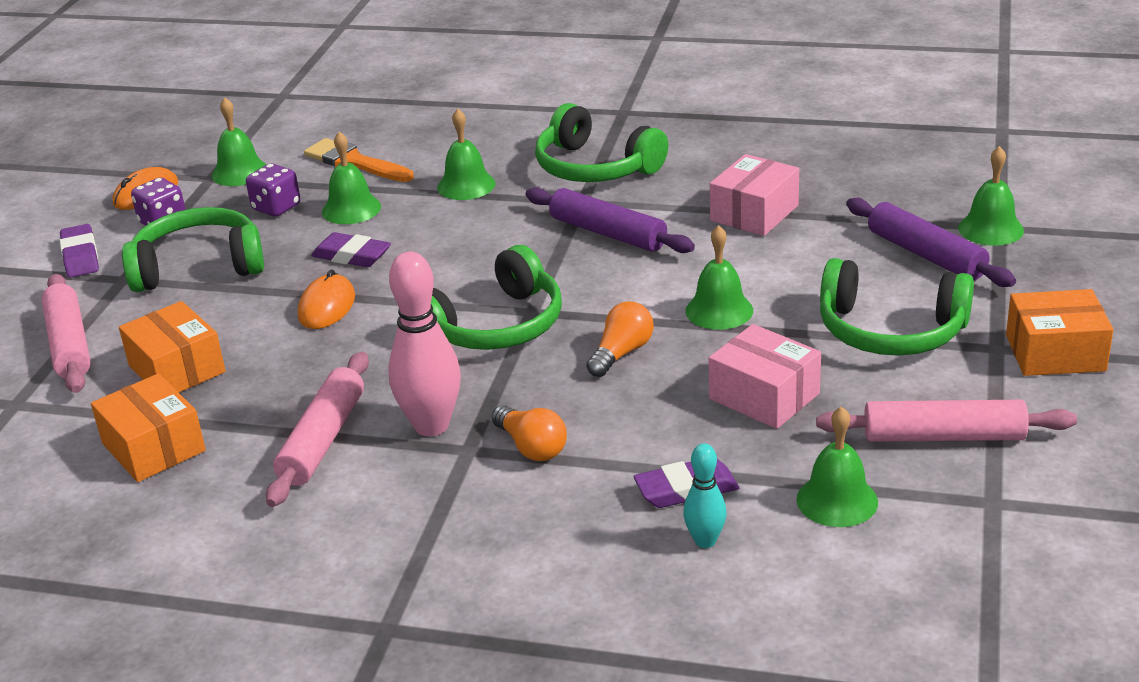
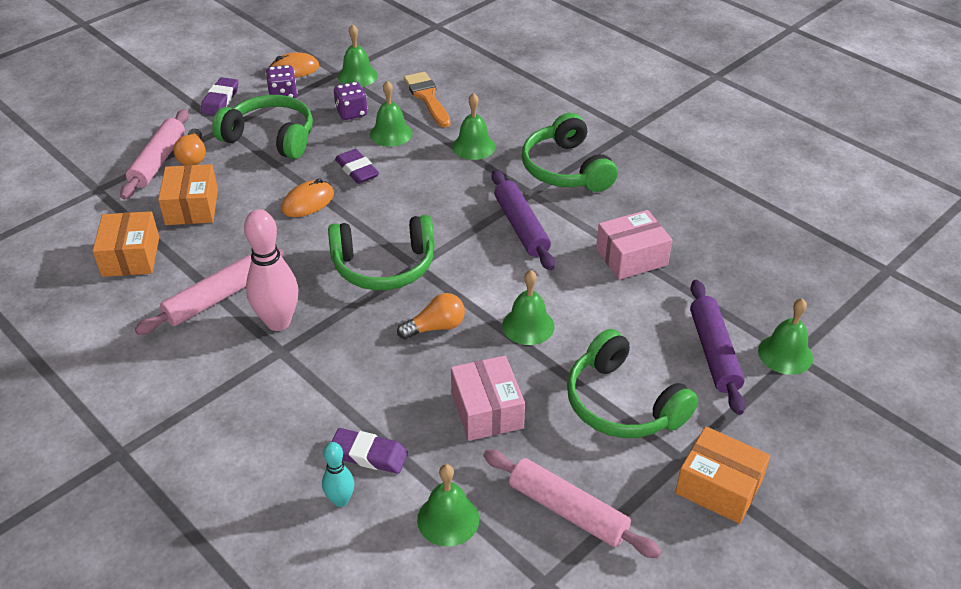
camera: 30 degrees right, 10 degrees up
orange light bulb [492,405,567,461] -> orange light bulb moved to [174,128,206,165]

